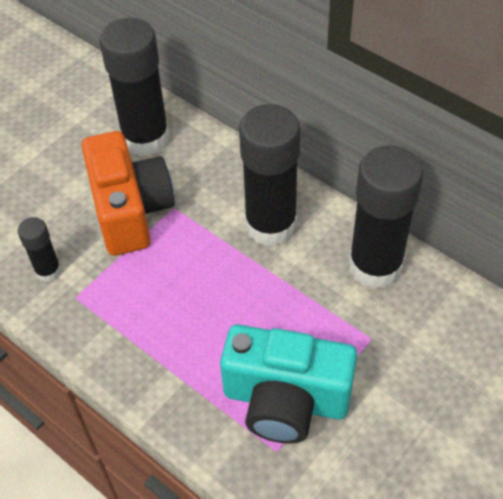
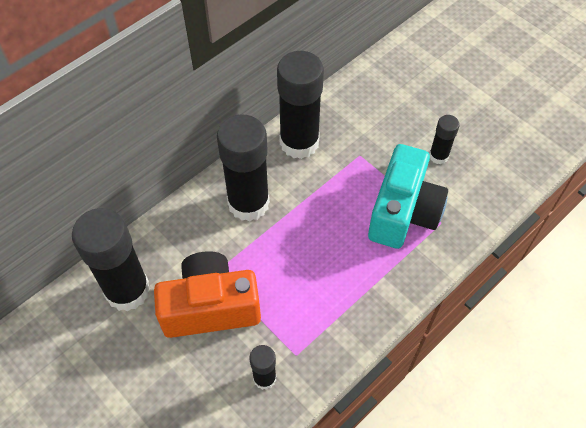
camera: 85 degrees left, 5 degrees up
none -> black glue stick [429,115,460,164]

